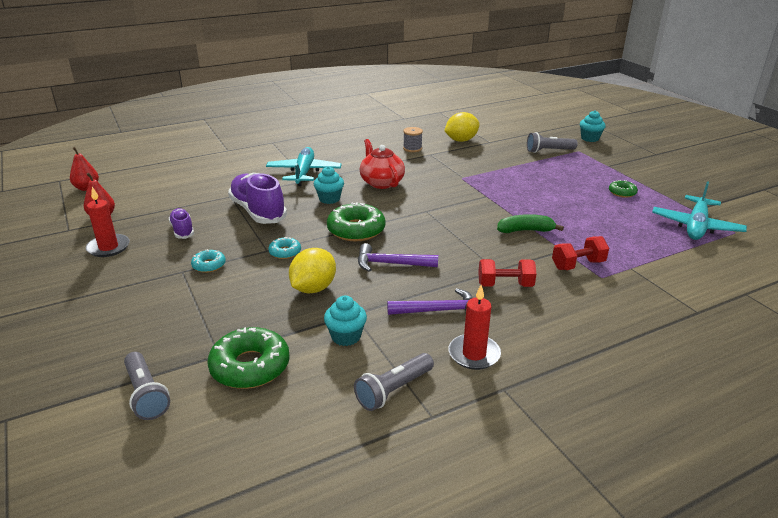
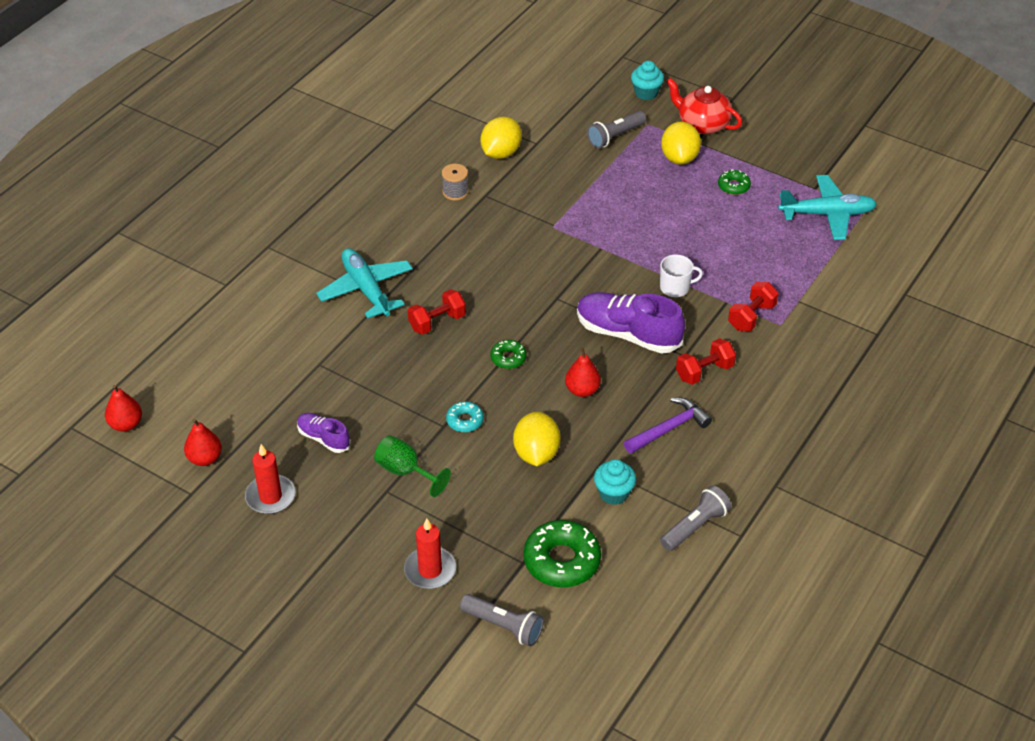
camera: 30 degrees left, 15 degrees up
turquoise donut [191,249,226,273] -> green goblet [374,435,451,497]
purple shoe [228,173,287,224] -> purple shoe moved to [577,292,685,354]
turquoise cupcake [314,166,344,204] -> red dumbbell [408,289,466,335]
green donut [327,202,386,241] -> green donut [490,340,527,369], size x0.52
grey flashlight [354,353,434,411] -> grey flashlight turned 150 degrees counterclockwise [660,485,732,551]
purple hammer [358,243,438,272] -> red pear [565,347,601,397]
red teapot [359,139,405,189] -> red teapot moved to [666,78,742,134]
red candle [449,285,501,370] -> red candle moved to [404,519,456,589]
green banana [497,214,564,233] -> white mug [660,255,703,297]
turquoise plane [652,181,747,240] -> turquoise plane turned 90 degrees counterclockwise [778,175,877,240]
none -> yellow lemon [661,121,701,165]

